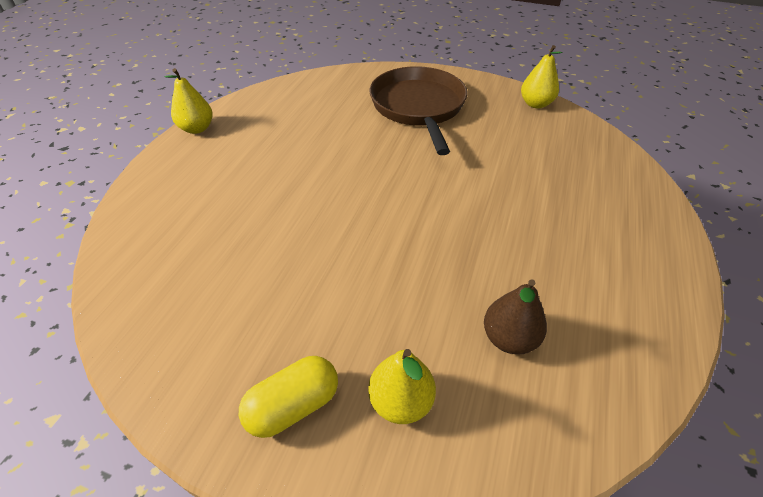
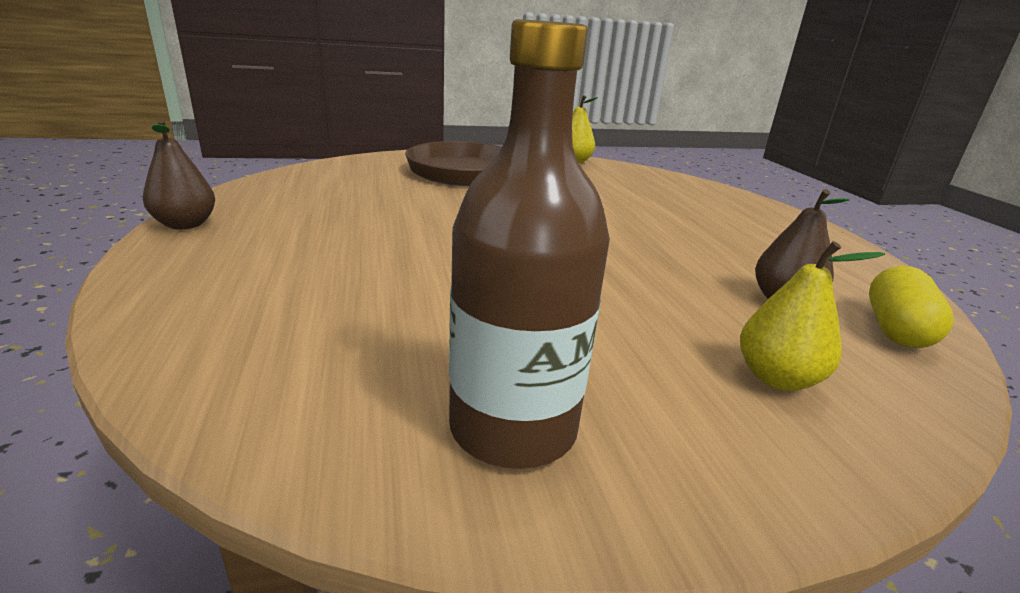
camera: 35 degrees left, 20 degrees down
yellow pear [164,68,213,134] -> brown pear [143,119,215,229]
yellow capsule [239,356,338,438] -> yellow capsule moved to [869,266,954,348]
none -> brown bottle [449,19,610,469]

